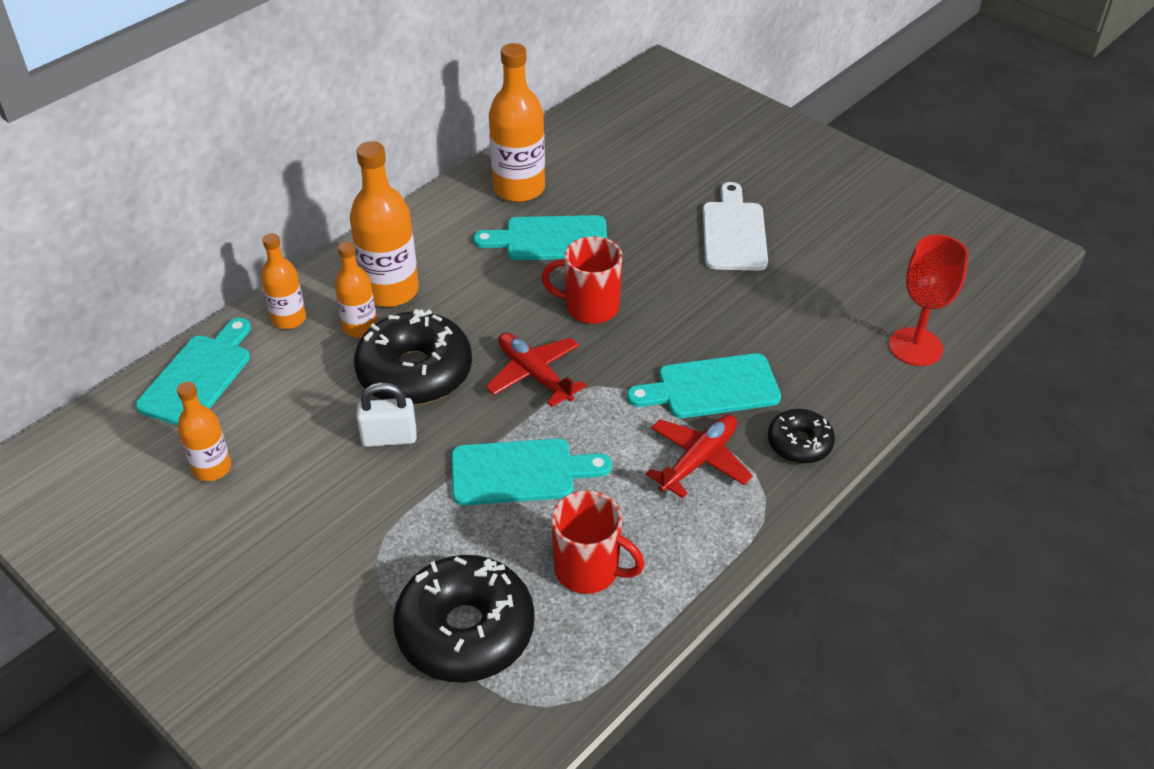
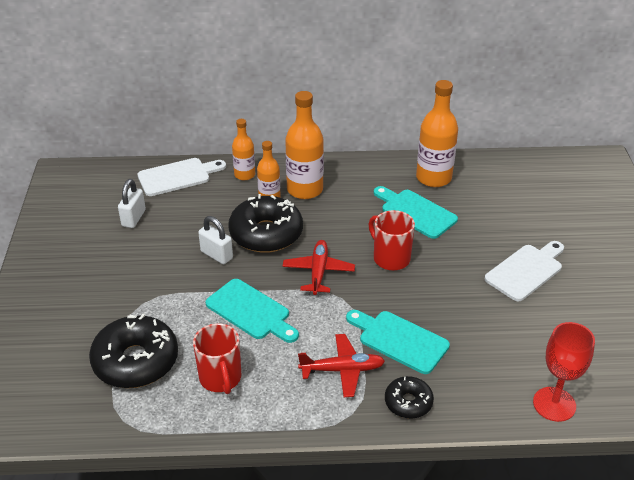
camera: 45 degrees right, 5 degrees down
turquoise cutting board [136,318,251,426] -> white cutting board [138,158,226,196]
orange bottle [177,382,231,481] -> white padlock [118,179,146,228]

